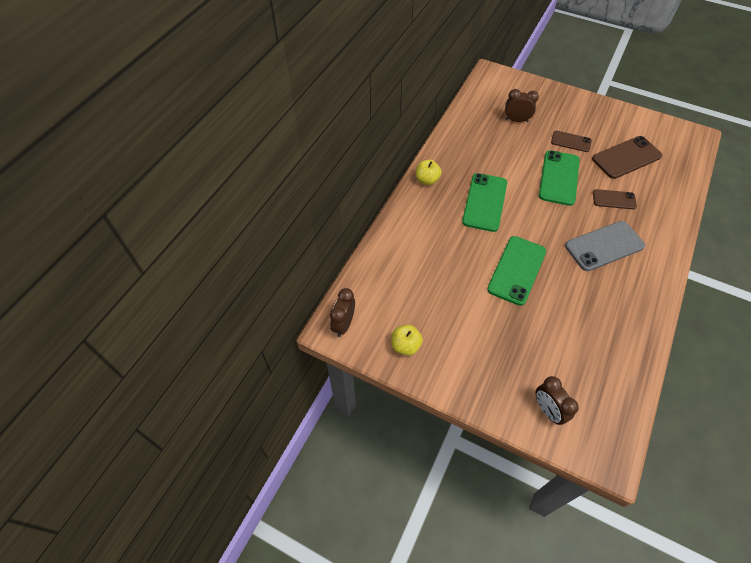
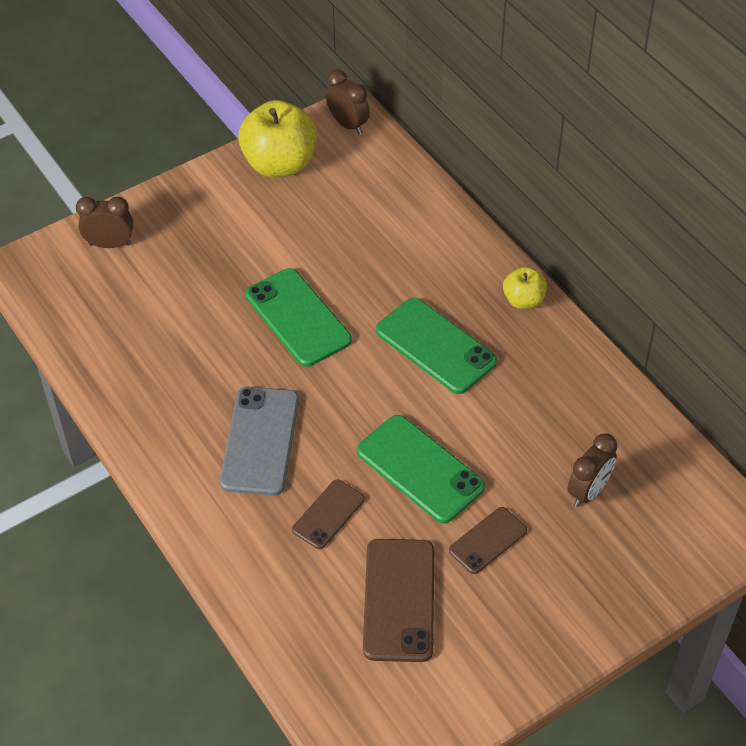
camera: 120 degrees right, 5 degrees down
yellow apple [391,324,423,356] -> yellow apple [238,100,317,177], size x1.91

